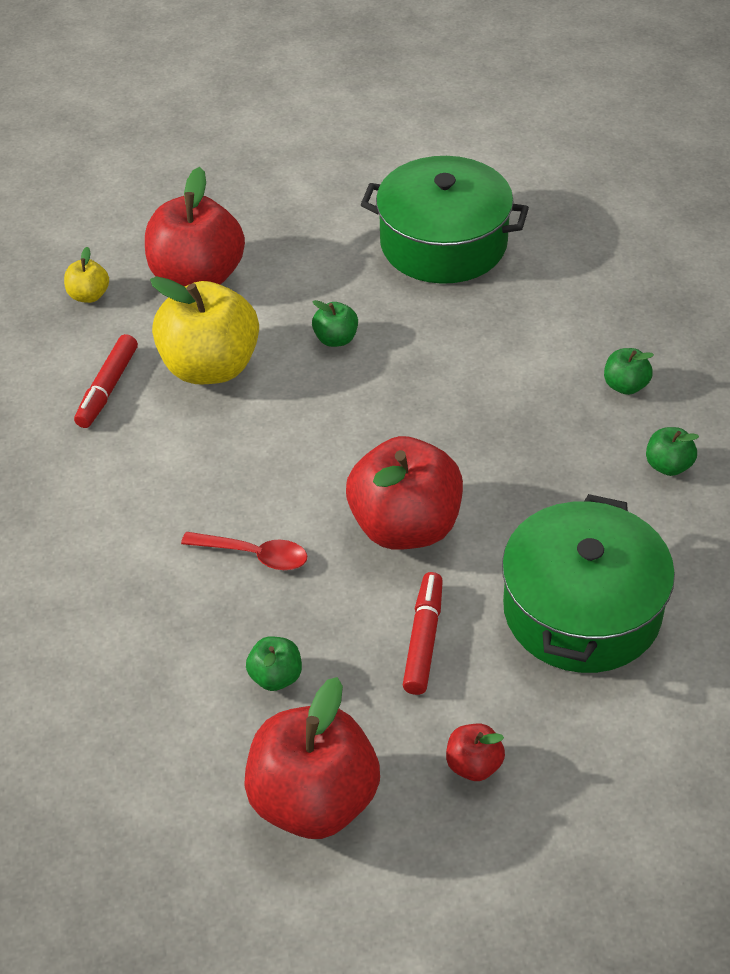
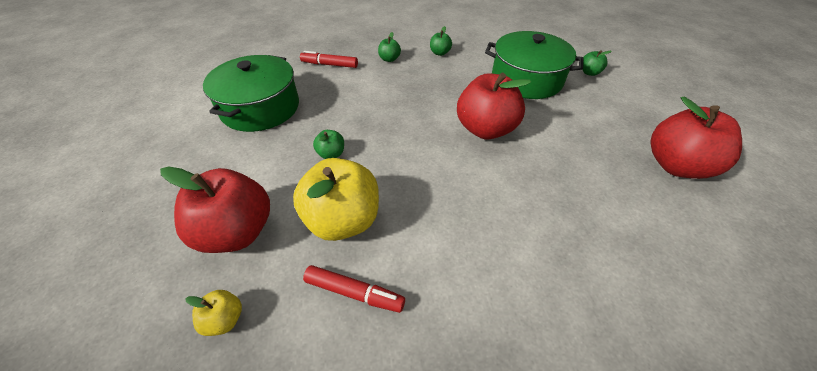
camera: 90 degrees left, 0 degrees up
red spoon [181,532,307,570] -> none
green apple [246,636,302,691] -> green apple moved to [582,50,612,76]
red marker [403,572,443,695] -> red marker moved to [300,51,358,68]
red apple [446,724,505,781] -> none

